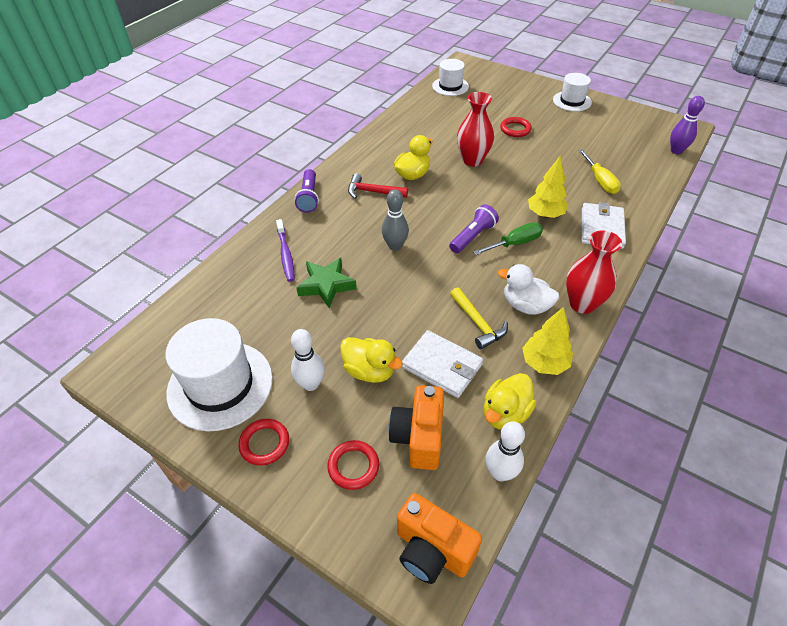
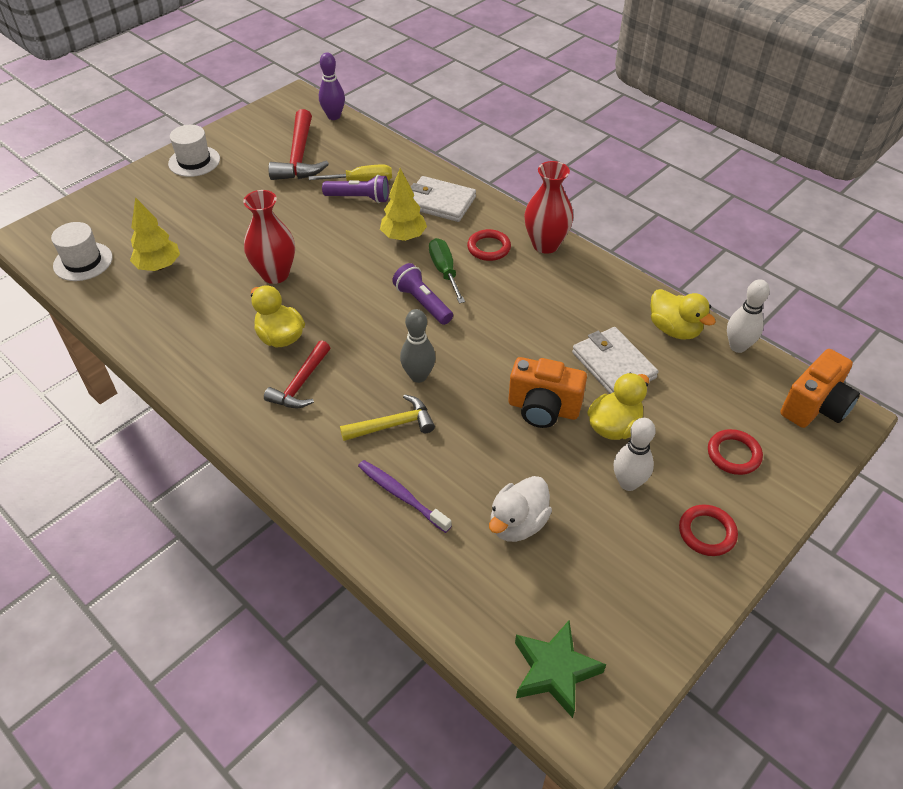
camera: 80 degrees left, 0 degrees up
white hat [165,318,273,431] -> none
purple toothbrush [276,219,295,282] -> purple toothbrush turned 135 degrees counterclockwise [358,460,452,533]
purple flashlight [294,169,319,213] -> purple flashlight moved to [322,175,389,203]
green star [296,258,357,308] -> green star moved to [515,620,606,718]
orange camera [388,385,444,470] -> orange camera moved to [508,357,587,428]
white wallet [402,330,483,398] -> white wallet turned 75 degrees counterclockwise [572,327,659,394]
yellow hammer [450,287,508,349] -> yellow hammer moved to [340,394,435,441]
white duck [498,264,559,315] -> white duck moved to [489,476,552,542]
red ring [500,117,532,137] -> red ring moved to [467,229,511,261]
yellow tree [522,307,573,375] -> yellow tree moved to [130,197,180,271]
none -> red hammer [268,109,329,180]

